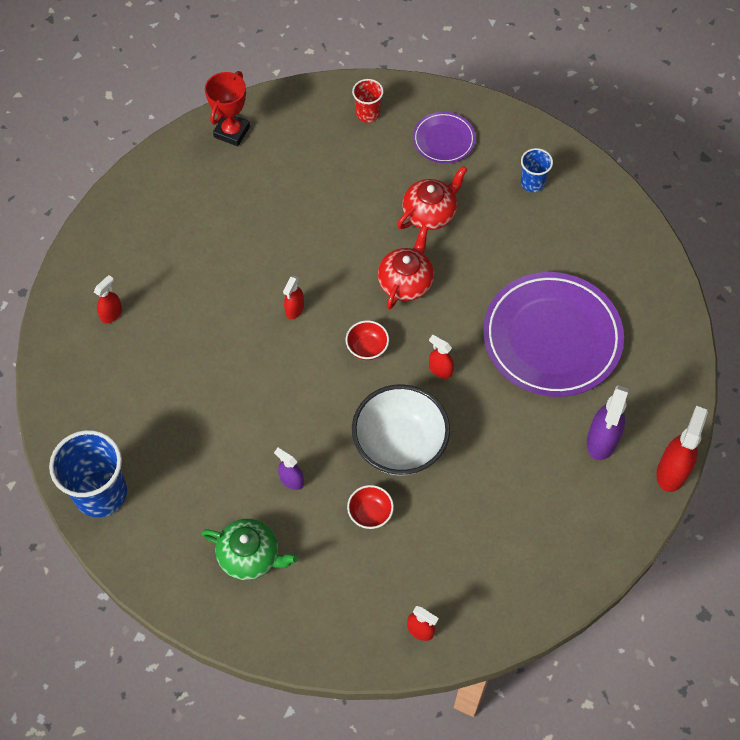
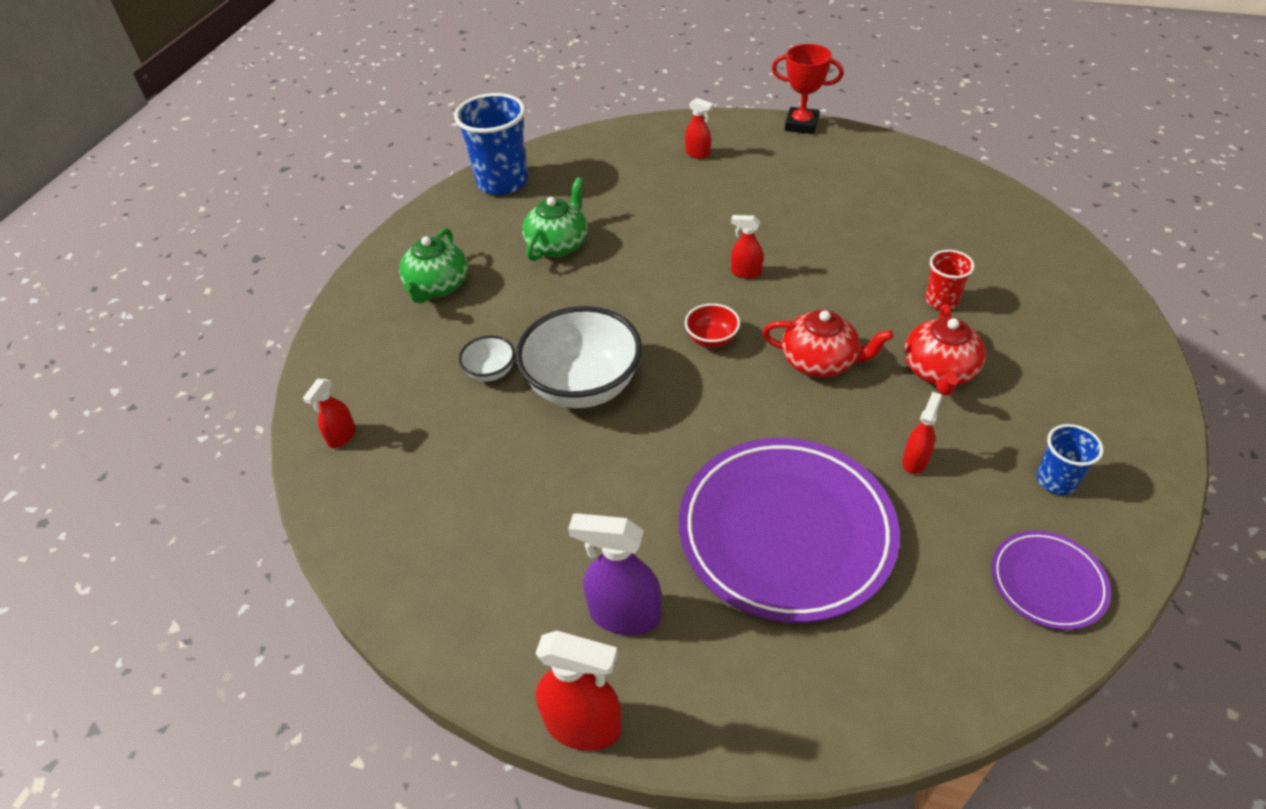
camera: 85 degrees right, 15 degrees down
red trophy [205,71,250,146] -> red trophy moved to [772,44,844,134]
purple spray bottle [274,447,304,490] -> none
red bowl [347,485,394,529] -> white bowl [459,336,515,382]
red cup [352,79,384,123] -> red cup moved to [925,250,975,310]
red teapot [397,166,468,230] -> red teapot turned 60 degrees clockwise [904,304,986,396]
purple plate [413,112,476,163] -> purple plate moved to [991,531,1111,630]
red spray bottle [429,335,454,379] -> red spray bottle moved to [902,392,942,474]
none -> green teapot [522,177,588,261]

